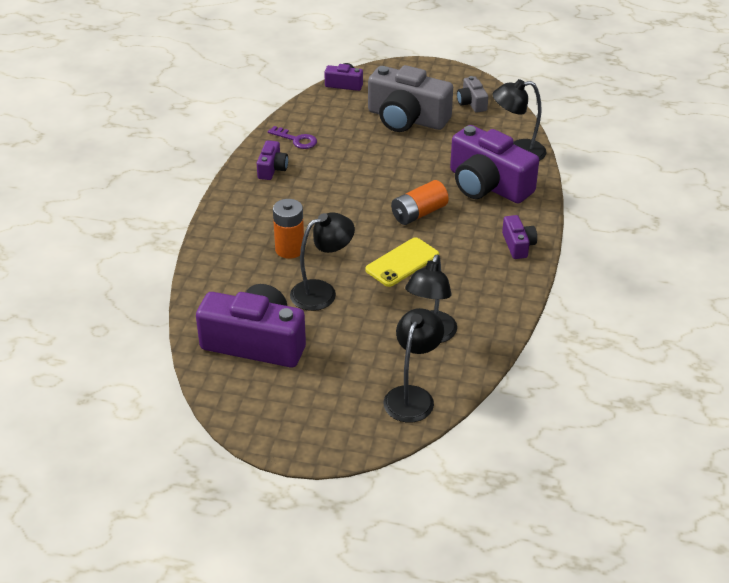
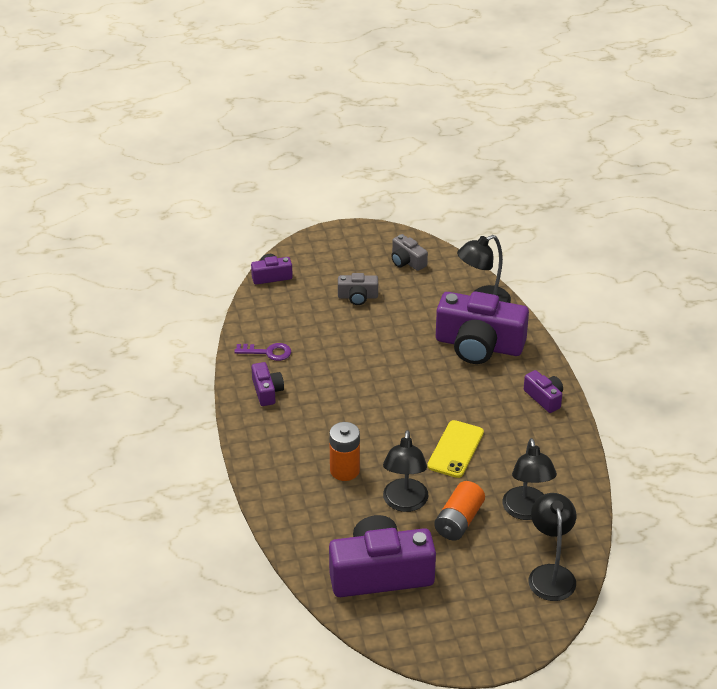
camera: 25 degrees left, 0 degrees up
black lamp [290,212,355,311] -> black lamp turned 150 degrees clockwise [383,430,428,512]
grey camera [368,65,453,132] -> grey camera [338,273,378,305], size x0.47
orange battery [391,180,449,225] -> orange battery moved to [434,481,485,540]

